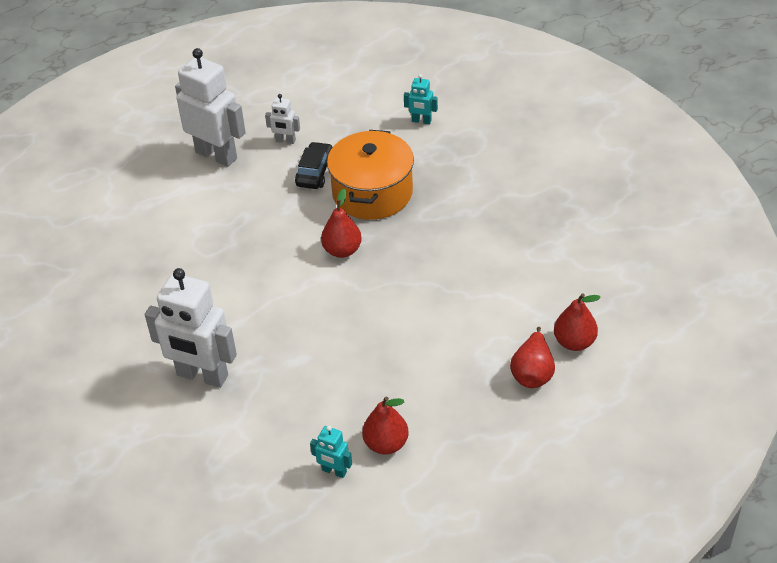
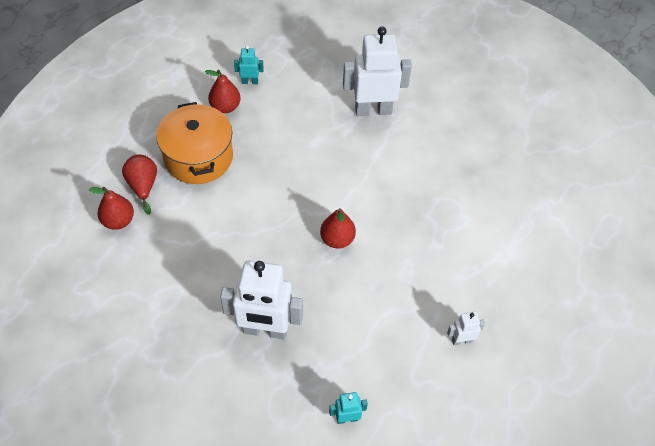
camera: 150 degrees right, 10 degrees up
white robot [175,48,246,167] -> white robot moved to [220,260,303,339]
black car [295,142,333,189] -> none
orange pot [327,130,414,220] -> orange pot moved to [156,102,233,184]

